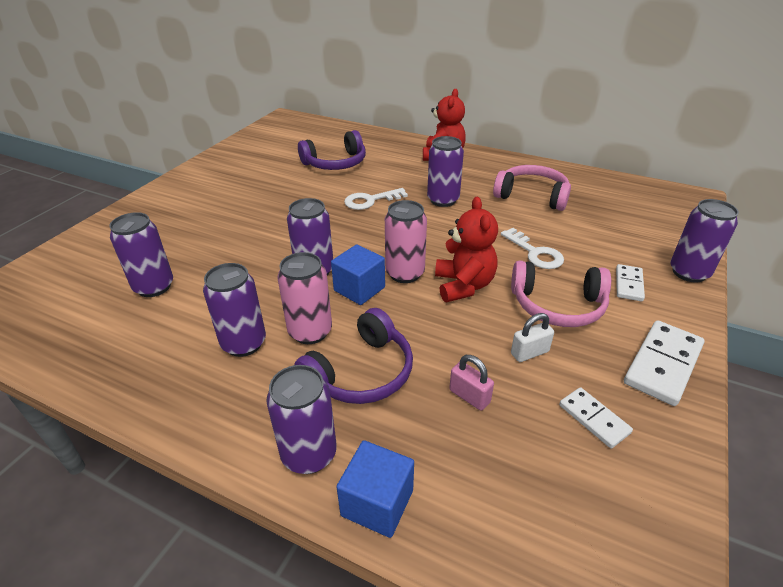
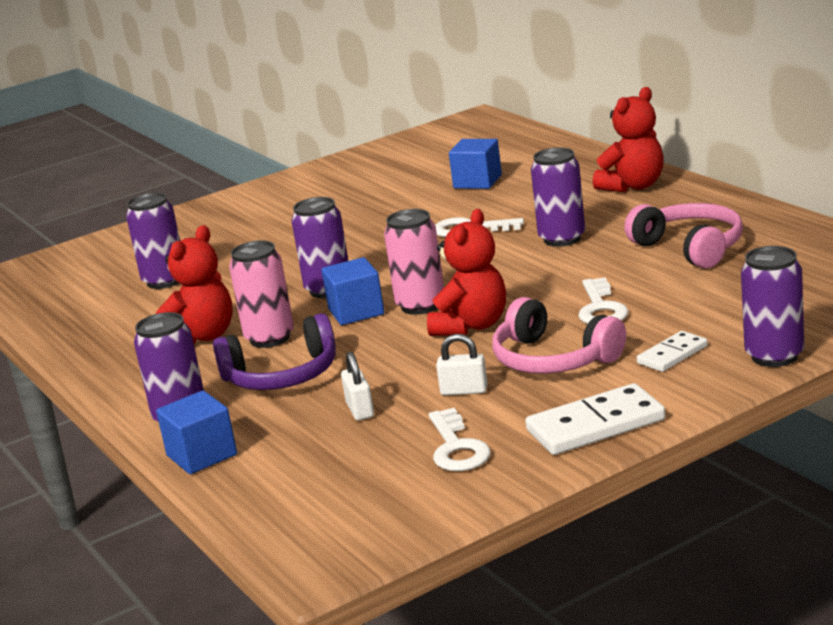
camera: 35 degrees right, 15 degrees down
purple can [203,263,266,357] -> red teddy bear [156,225,233,344]
purple headphones [298,130,366,170] -> blue cube [449,139,502,189]
pink padlock [449,355,494,411] -> white padlock [341,352,374,421]
white domino [559,387,633,448] -> white key [428,408,491,471]

